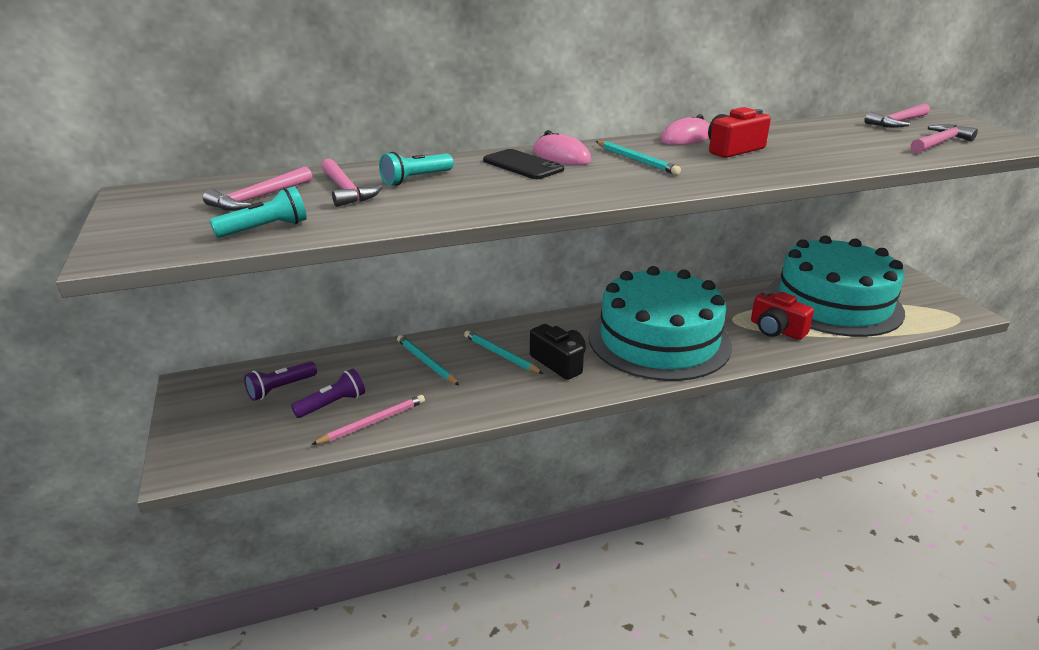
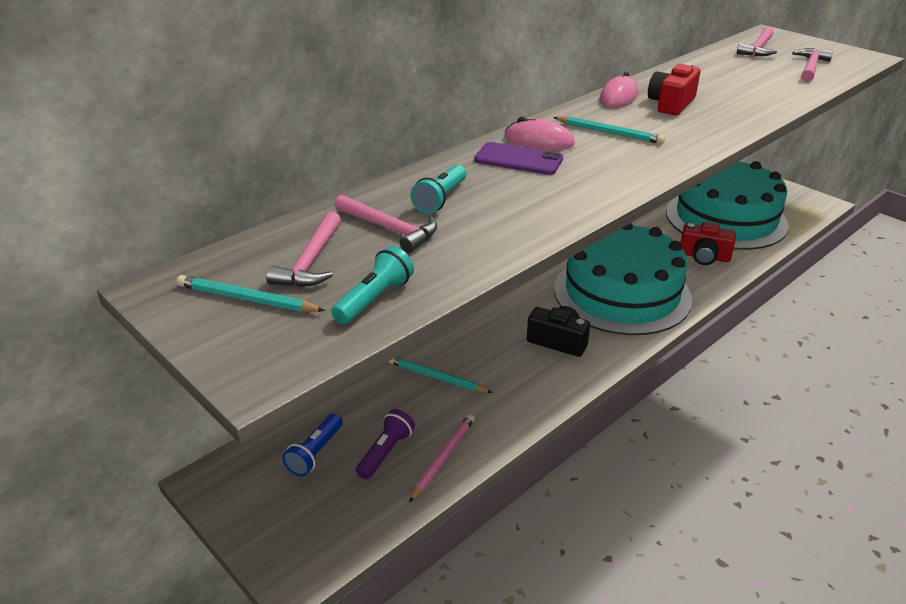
camera: 25 degrees left, 5 degrees up
purple flashlight [244,361,317,401] -> blue flashlight [282,414,343,476]
turquoise pencil [464,330,543,374] -> turquoise pencil moved to [176,275,325,312]
black phone [483,149,564,179] -> purple phone [474,142,563,175]

